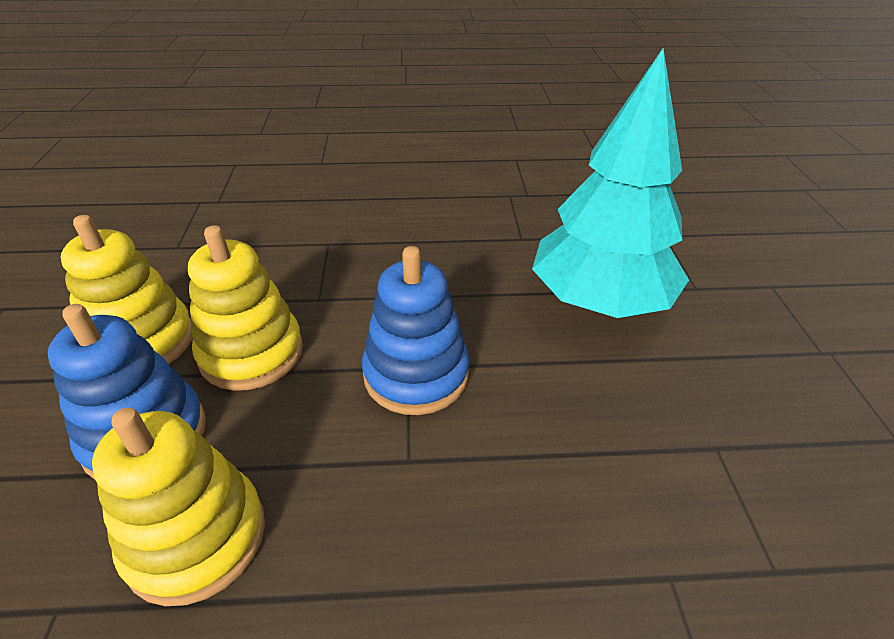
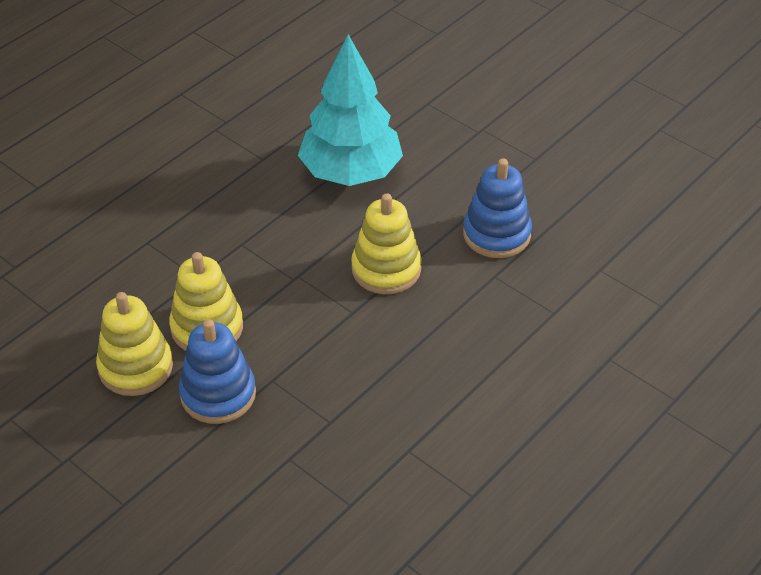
camera: 45 degrees left, 5 degrees up
yellow stacking toy [92,408,265,606] -> yellow stacking toy moved to [351,193,422,294]
blue stacking toy [362,246,470,415] -> blue stacking toy moved to [463,158,532,258]

